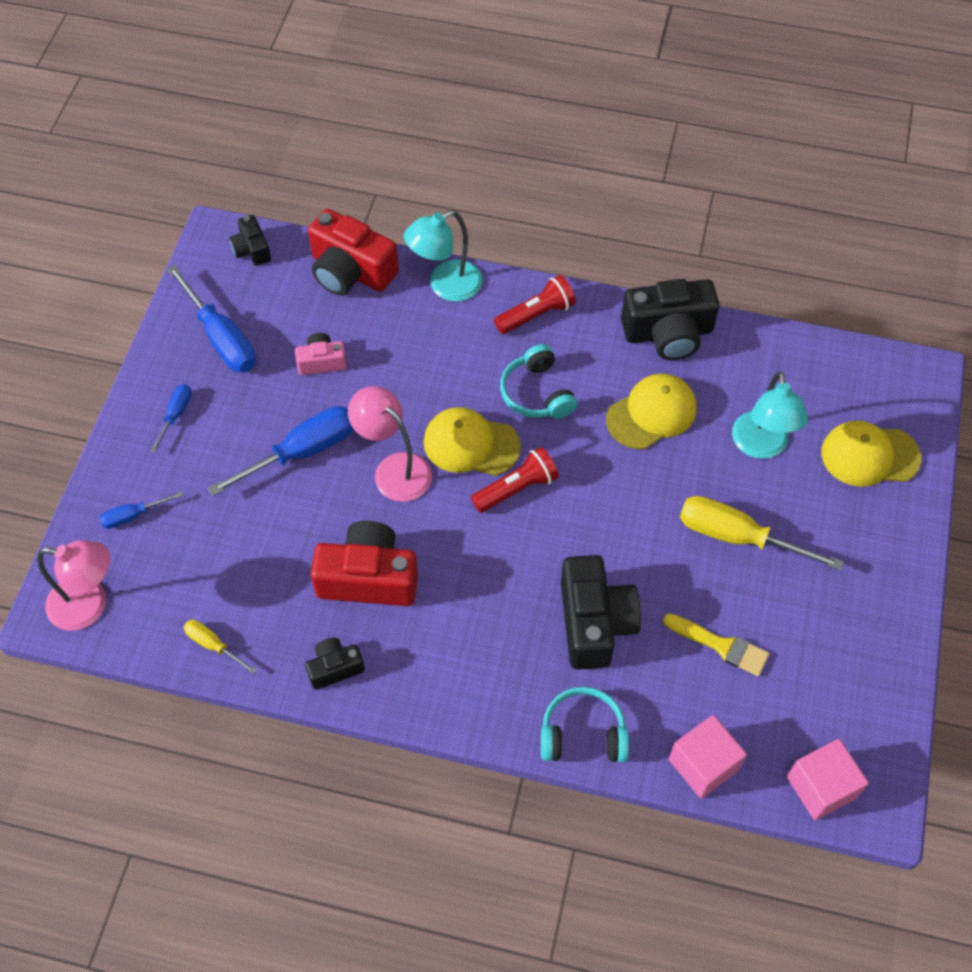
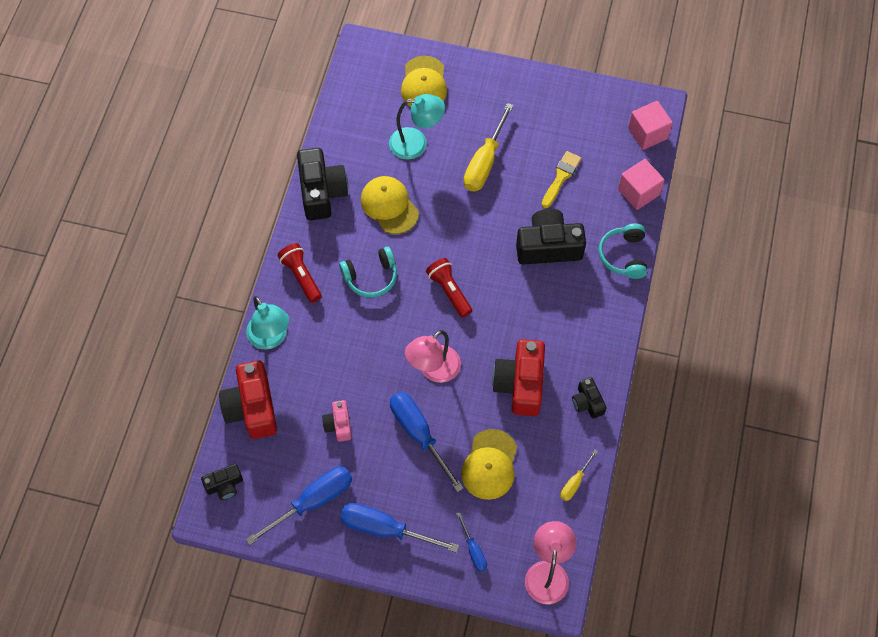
camera: 90 degrees left, 5 degrees up
blue screwdriver [150,384,192,453] -> blue screwdriver [340,503,459,553], size x1.94
red camera [308,209,399,295] -> red camera turned 135 degrees clockwise [219,361,277,439]
yellow cap [423,407,521,476] -> yellow cap moved to [461,429,517,500]

